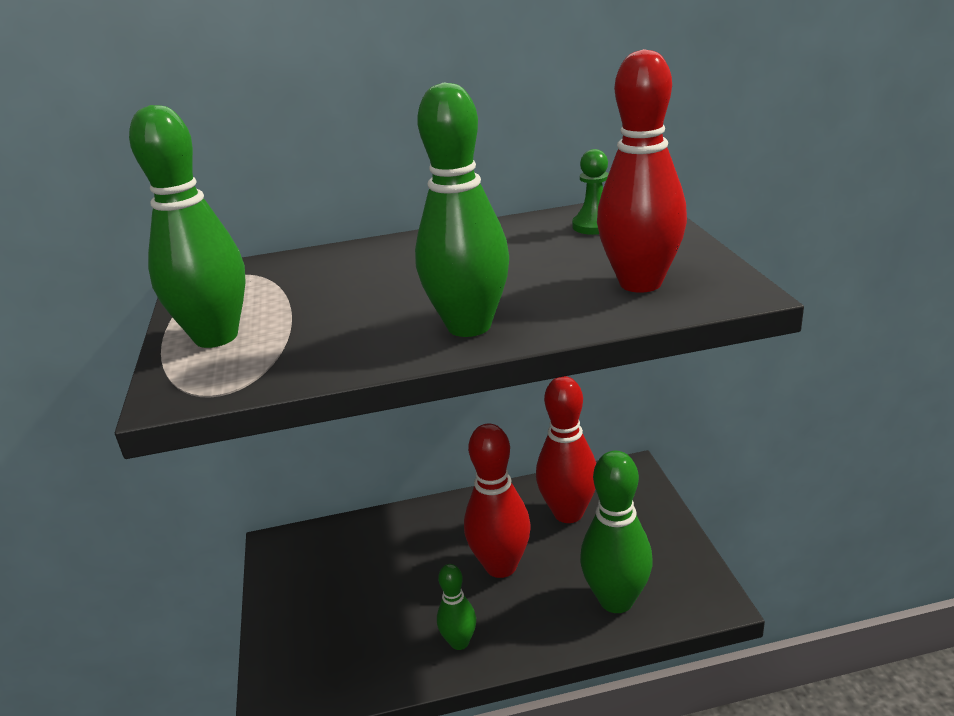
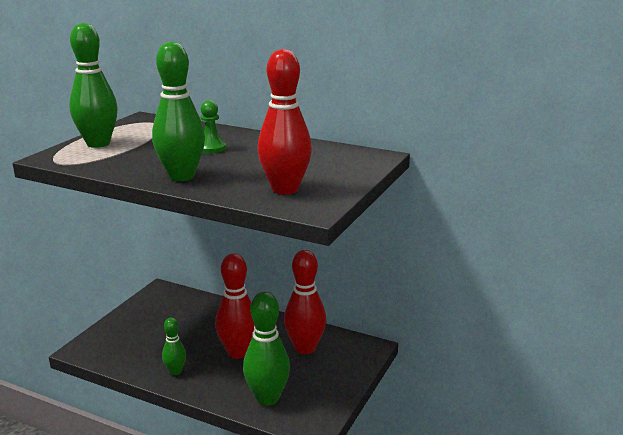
camera: 35 degrees right, 5 degrees down
green pawn [572,149,609,235] -> green pawn moved to [201,100,226,153]

